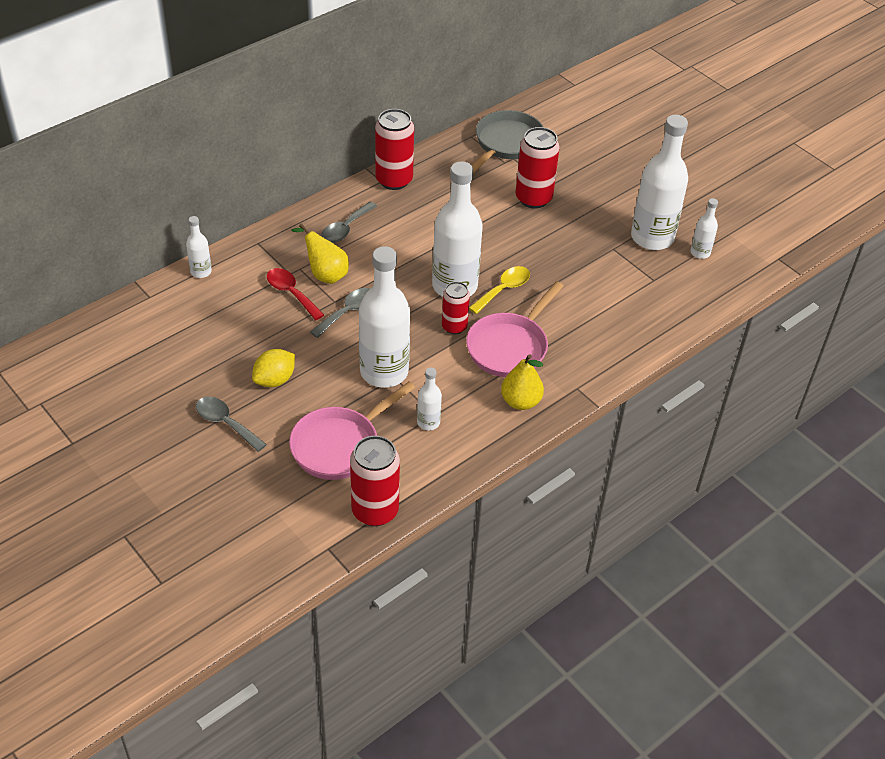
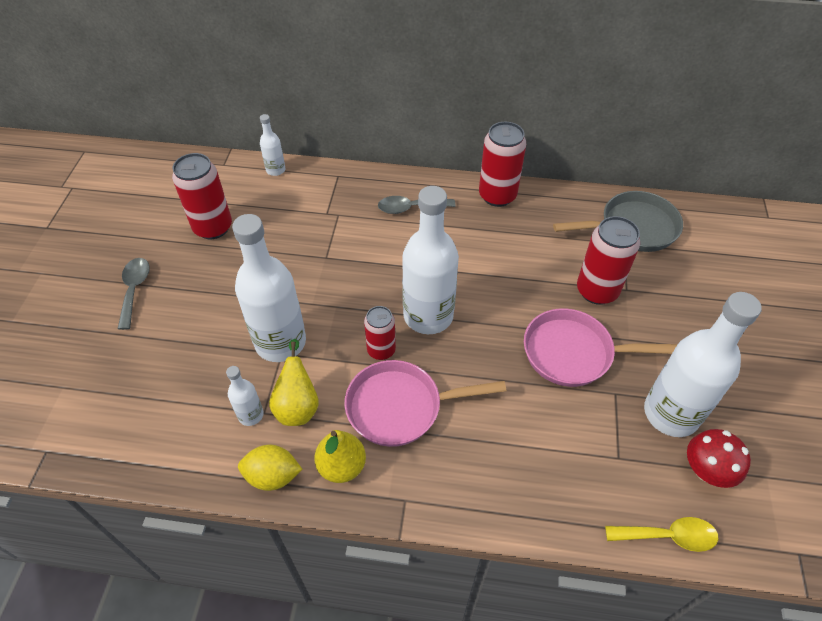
camera: 50 degrees right, 5 degrees up
yellow lemon [252,349,295,387] -> yellow lemon moved to [238,445,302,491]
red spoon [267,268,324,320] -> none
pink pan [289,382,415,480] -> pink pan moved to [524,308,678,387]
yellow pear [291,224,349,284] -> yellow pear moved to [269,339,319,426]
grey spoon [310,288,370,338] -> none
red can [350,436,400,526] -> red can moved to [172,153,232,239]
yellow spoon [469,266,530,314] -> yellow spoon moved to [605,517,718,552]
white bottle [690,198,718,259] -> red mushroom [687,429,751,488]

